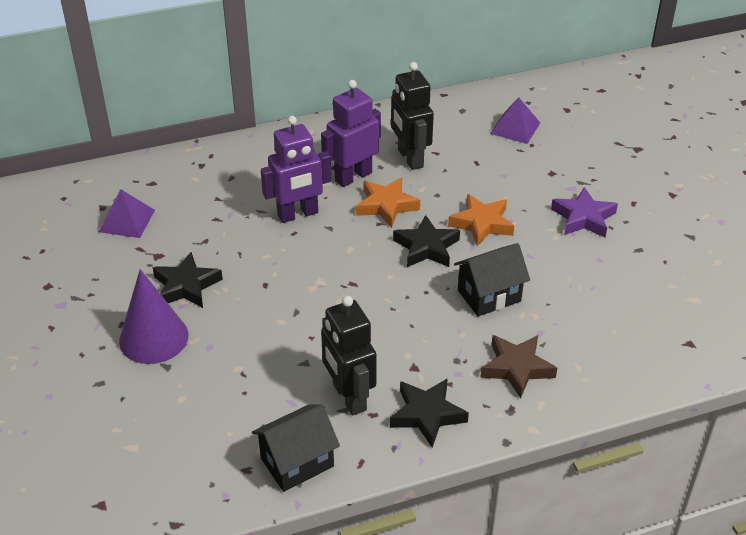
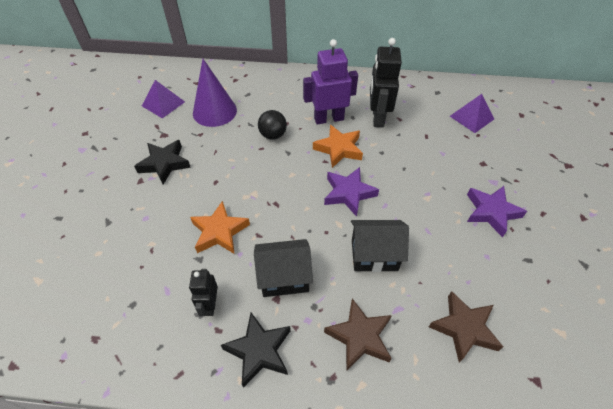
camera: 25 degrees right, 10 degrees up
purple cone [119,269,188,364] -> purple cone moved to [193,59,237,127]
black house [252,404,340,492] -> black house moved to [254,239,313,297]
purple robot [261,116,332,223] -> black ball [258,110,287,140]
black robot [321,296,376,416] -> black robot [189,269,218,316], size x0.57
black star [393,215,460,267] -> purple star [324,167,379,217]
orange star [448,194,514,246] -> orange star moved to [190,201,250,254]
none -> brown star [429,291,503,363]

